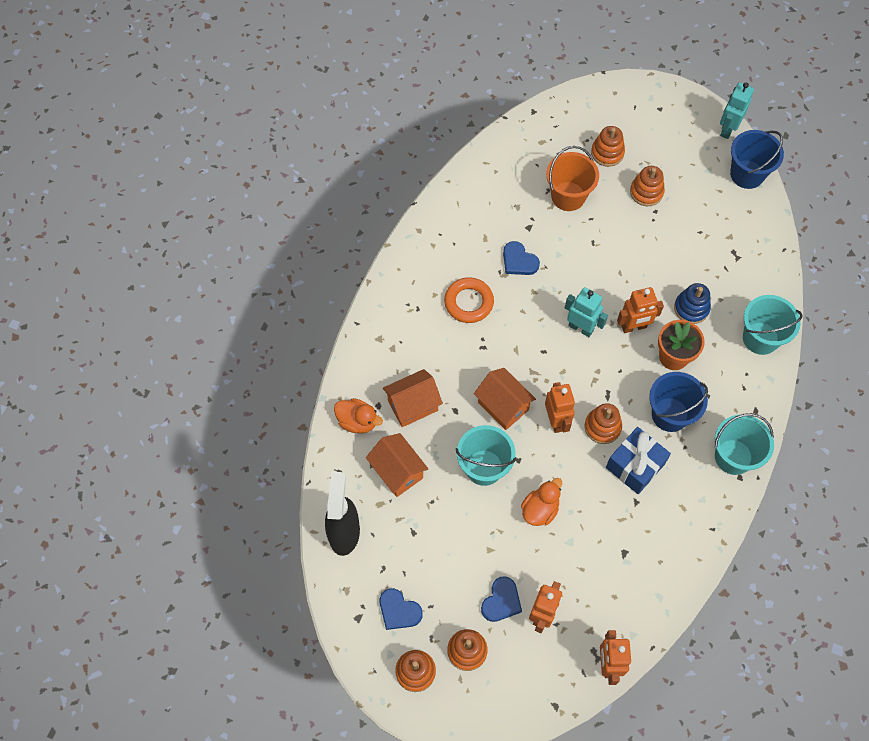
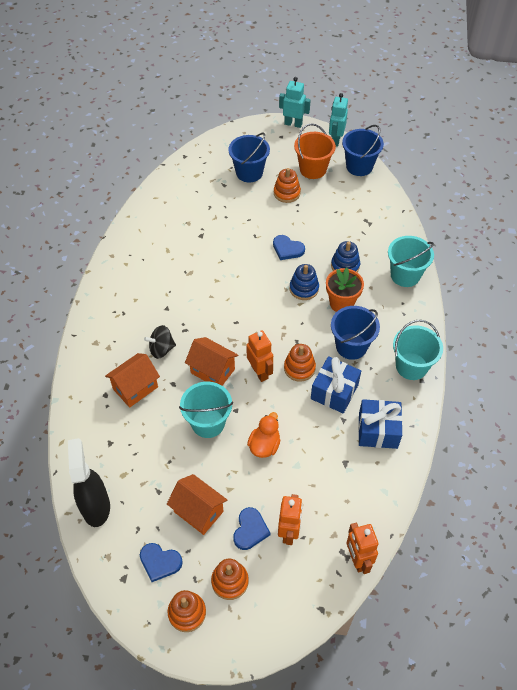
camera: 15 degrees left, 10 degrees down
orange duck [334,398,383,433] -> none
orange house [366,433,428,497] -> orange house moved to [167,474,227,535]
orange ring [444,277,494,323] -> none
blue heart [503,241,540,275] -> blue heart moved to [273,235,305,260]
orange bucket [546,146,599,211] -> orange bucket moved to [294,123,336,179]
turquoise robot [565,287,608,337] -> turquoise robot moved to [279,77,311,128]
orange stacking toy [591,126,625,167] -> blue bucket [228,132,270,183]
orange robot [617,287,664,333] -> blue stacking toy [290,264,319,300]
none -> black spinning top [144,325,176,359]
none -> blue gift [358,399,403,449]

